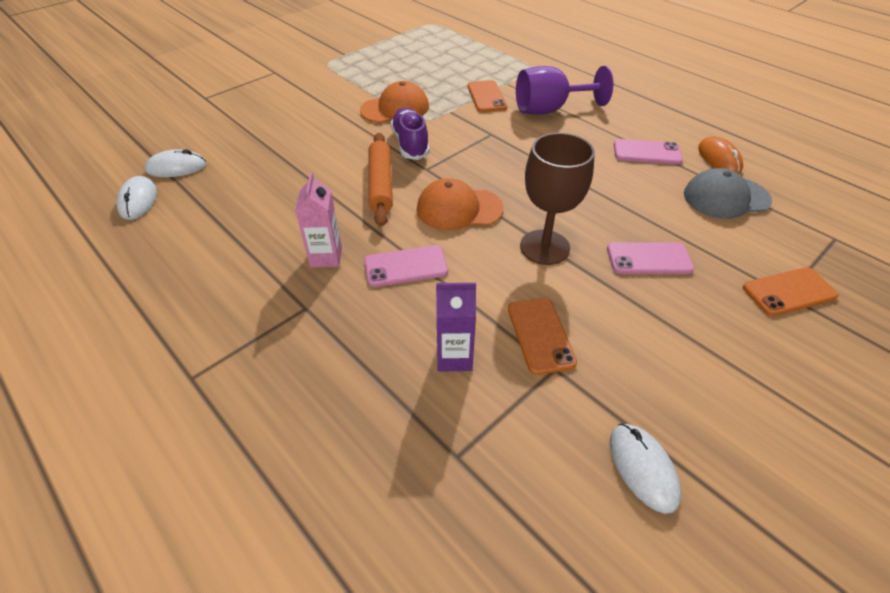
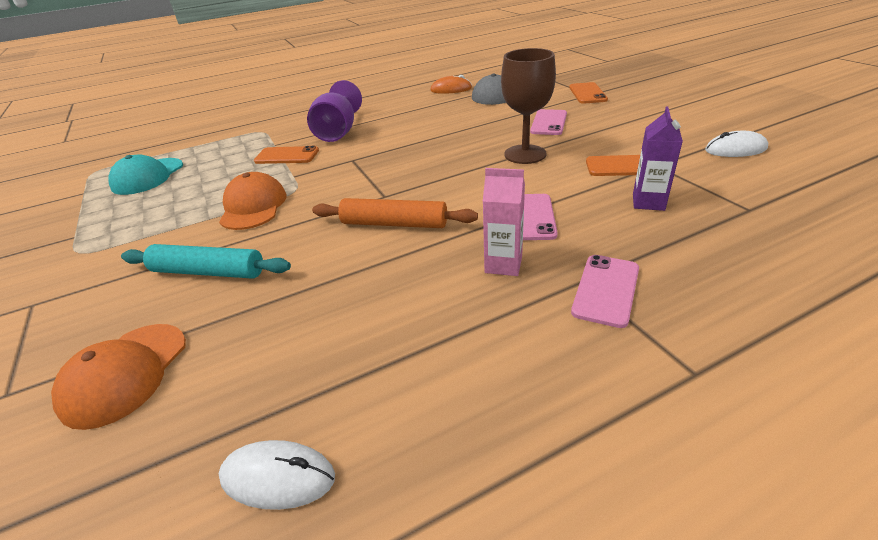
camera: 70 degrees left, 10 degrees down
white mouse [145,149,207,177] -> none
purple shoe [391,108,430,160] -> none
orange cap [417,178,504,230] -> orange cap moved to [51,324,186,430]
pink phone [614,139,683,165] -> pink phone moved to [571,255,639,328]
none -> turquoise cap [108,155,183,195]
none -> turquoise rolling pin [121,244,291,278]

